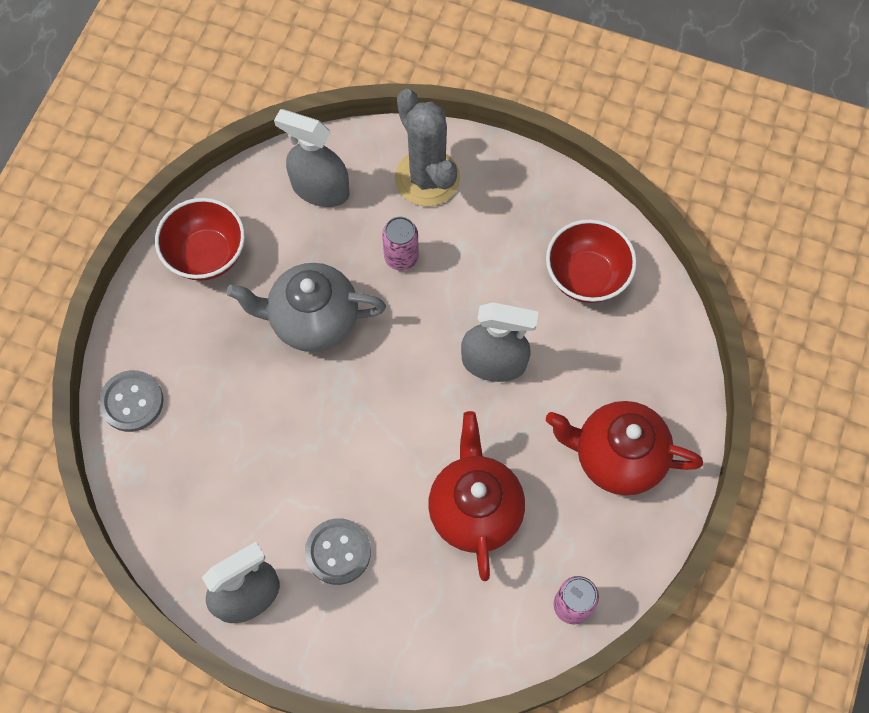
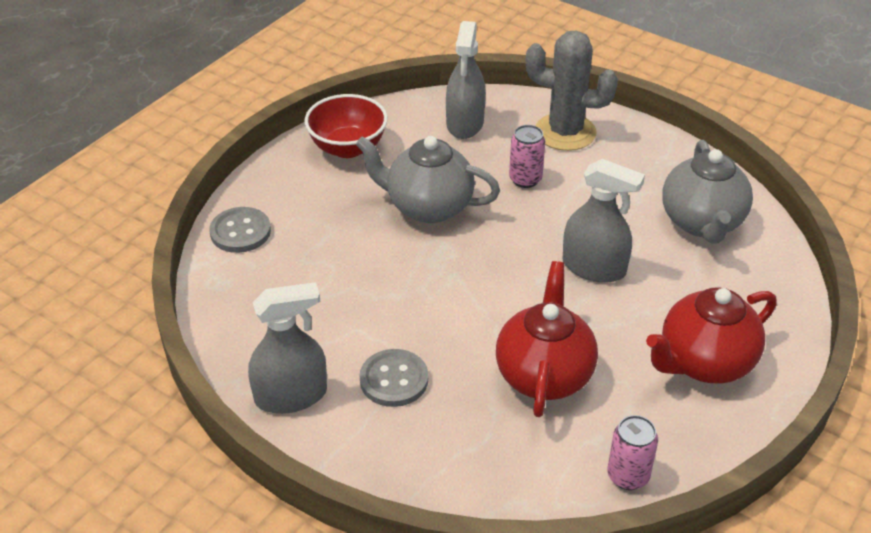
camera: 15 degrees right, 25 degrees down
grey spray bottle [274,109,349,207] -> grey spray bottle turned 120 degrees counterclockwise [446,21,486,139]
grey cactus [395,89,460,207] -> grey cactus turned 60 degrees counterclockwise [526,31,618,151]
red bowl [546,219,637,303] -> grey teapot [662,140,753,244]
red teapot [546,401,703,496] -> red teapot turned 60 degrees counterclockwise [646,287,777,383]

